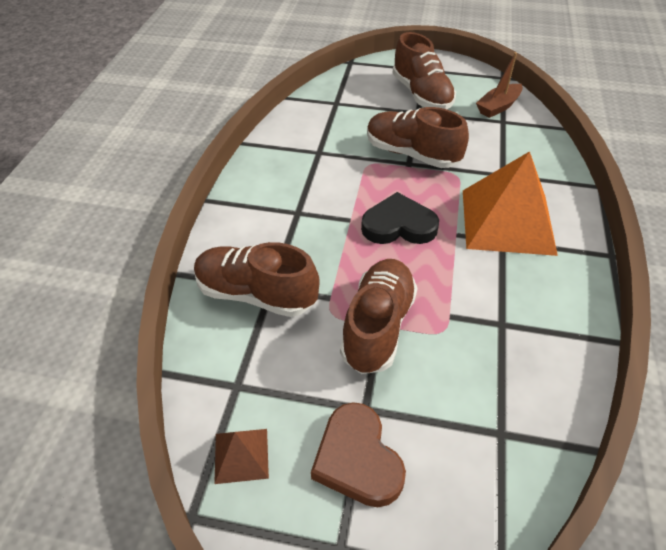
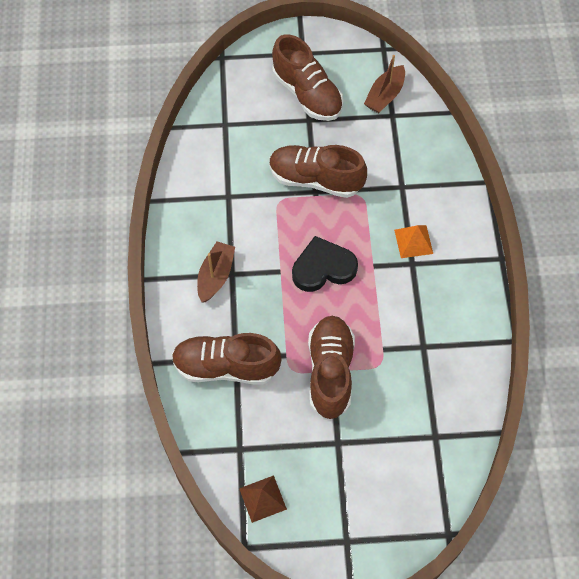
camera: 15 degrees left, 15 degrees up
brown heart [311,402,406,507] -> none
orange pyramid [463,151,558,256] -> orange pyramid [394,225,433,258], size x0.44
none -> brown boat [197,241,235,302]

